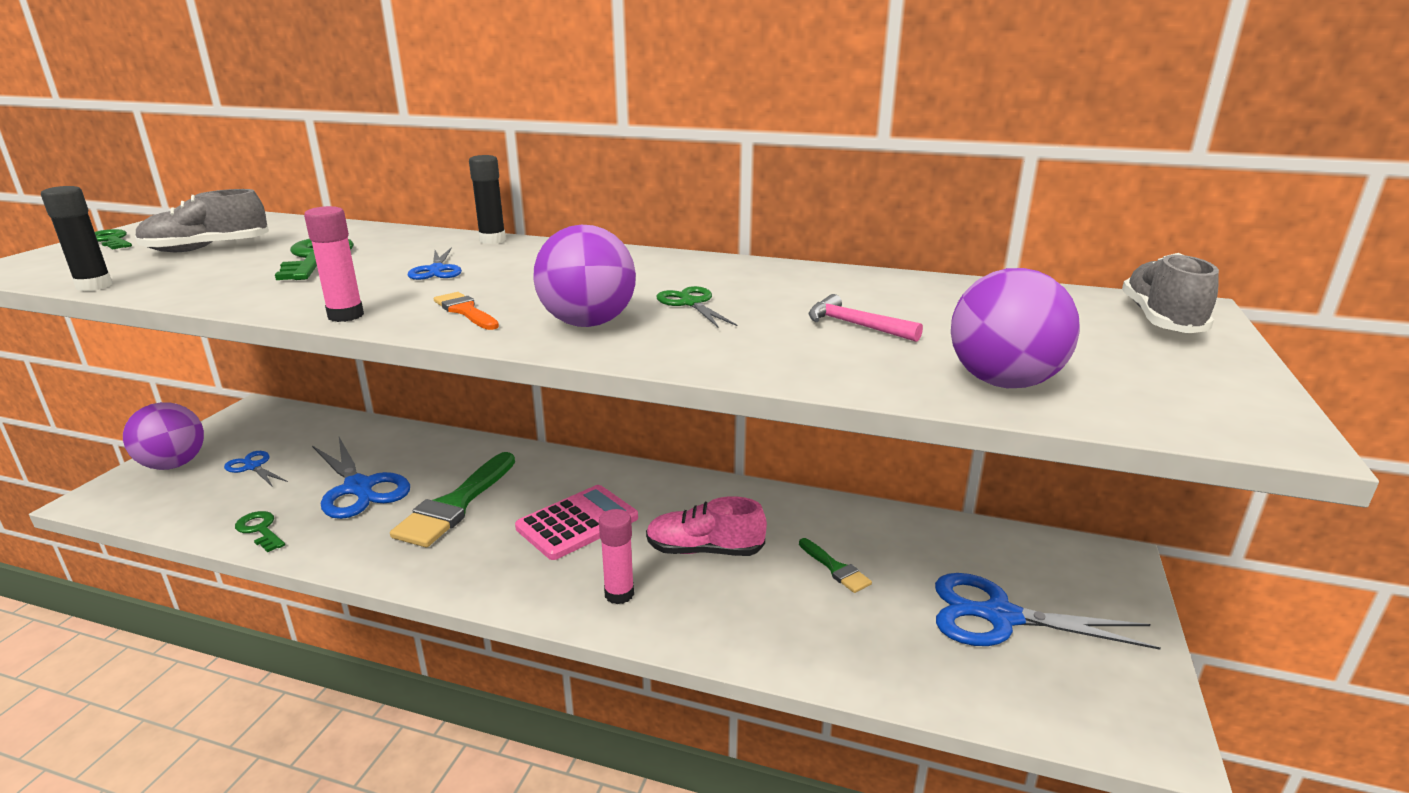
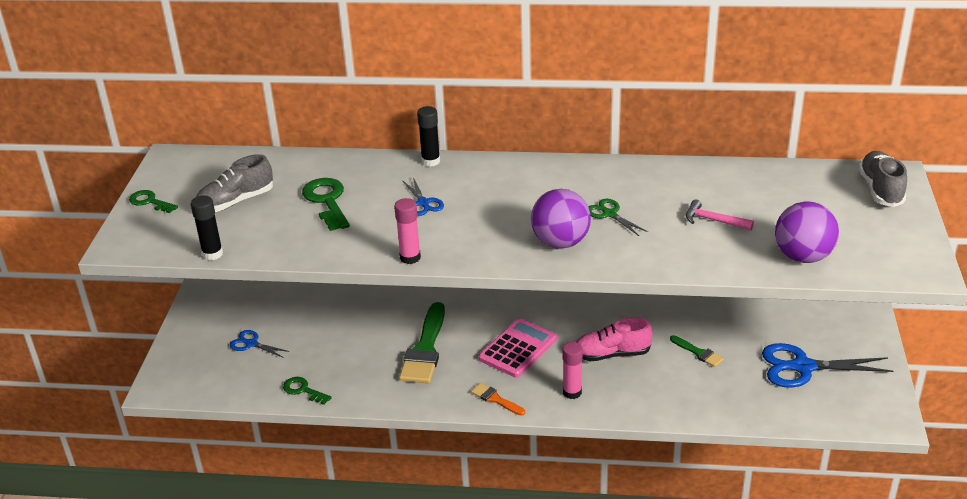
camera: 10 degrees left, 10 degrees up
purple ball [123,402,204,470] -> none
blue scissors [312,437,410,519] -> none
orange brush [434,292,499,330] -> orange brush moved to [471,383,525,416]

